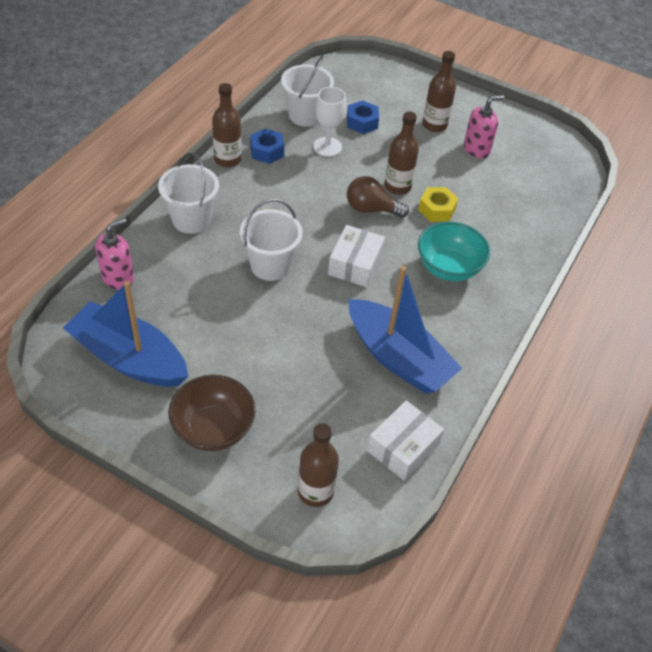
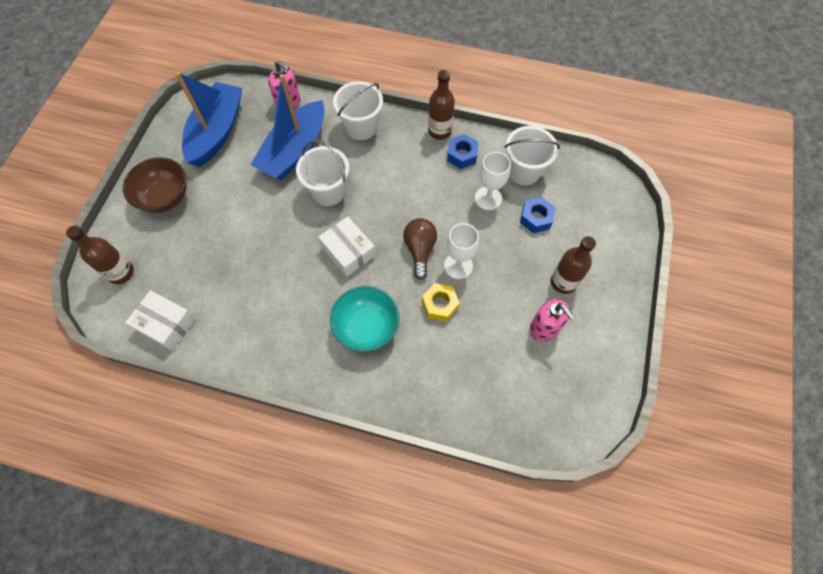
camera: 80 degrees right, 15 degrees up
white box [328,225,385,287] -> white box turned 45 degrees clockwise [318,216,376,277]
blue boat [349,266,462,394] -> blue boat moved to [251,74,325,180]
brown bottle [385,112,419,195] -> white goblet [444,223,479,279]

